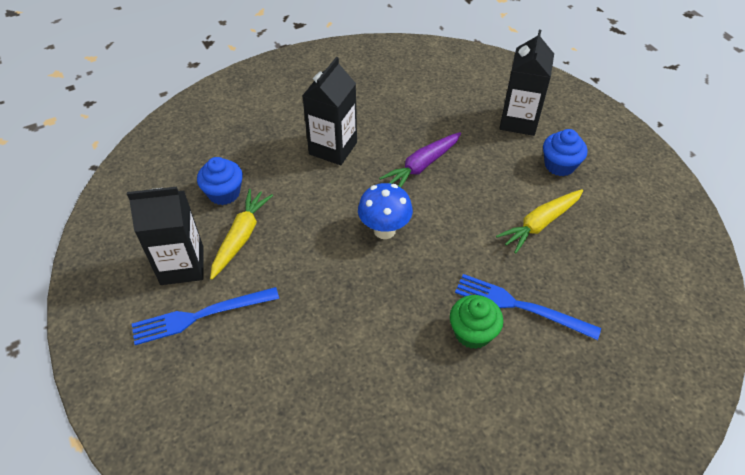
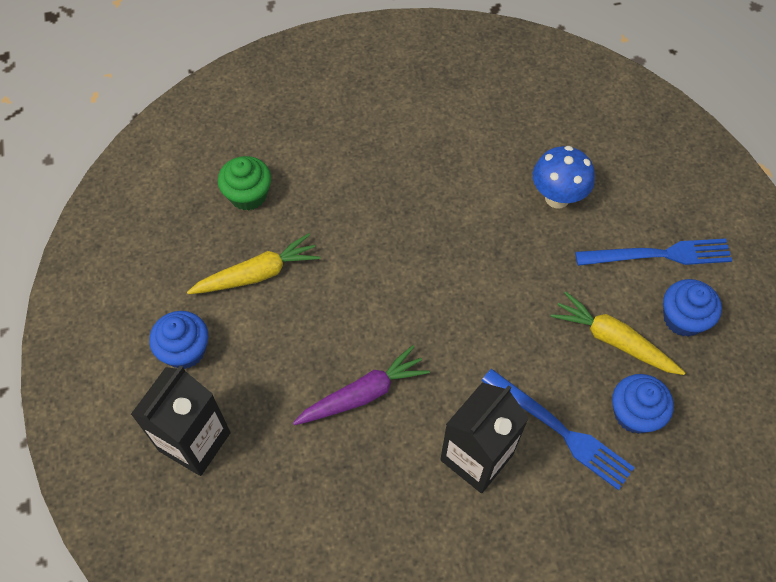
camera: 165 degrees left, 10 degrees up
black carton [127,187,204,285] -> blue cupcake [663,279,722,337]
yellow carrot [210,189,273,280] -> yellow carrot turned 90 degrees clockwise [551,292,685,375]
blue mushroom [358,183,413,239] -> blue mushroom moved to [533,146,595,208]
green cupcake [450,295,503,349] -> green cupcake moved to [218,156,271,211]
blue fork [455,274,601,340] -> blue fork moved to [482,369,635,490]

